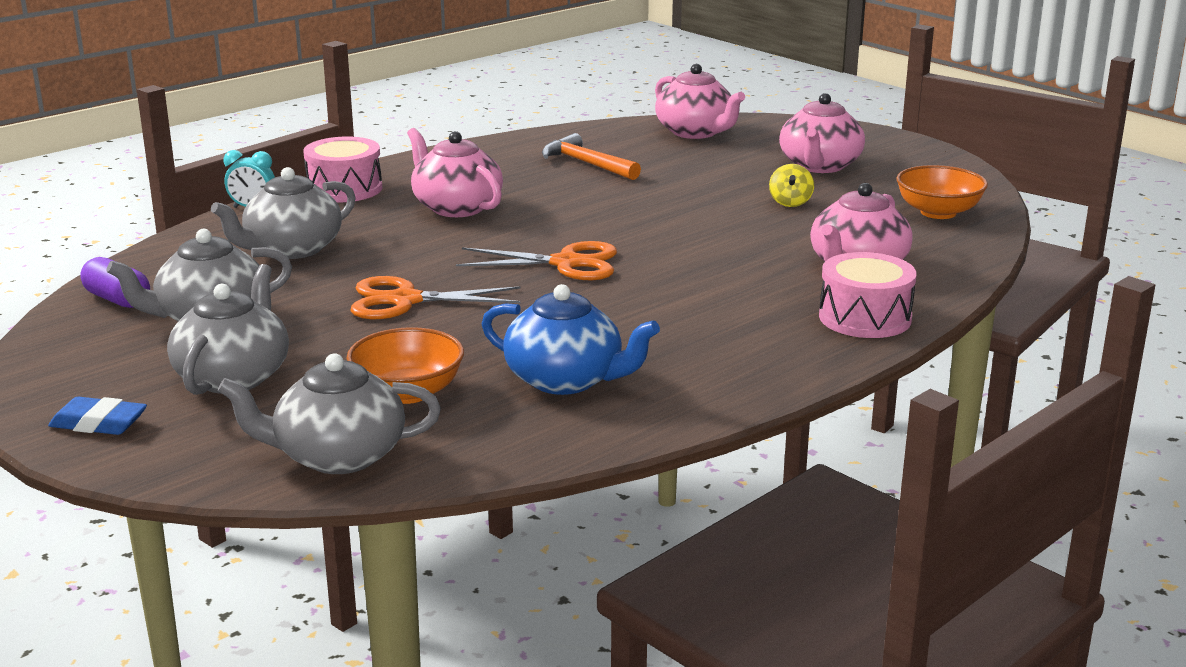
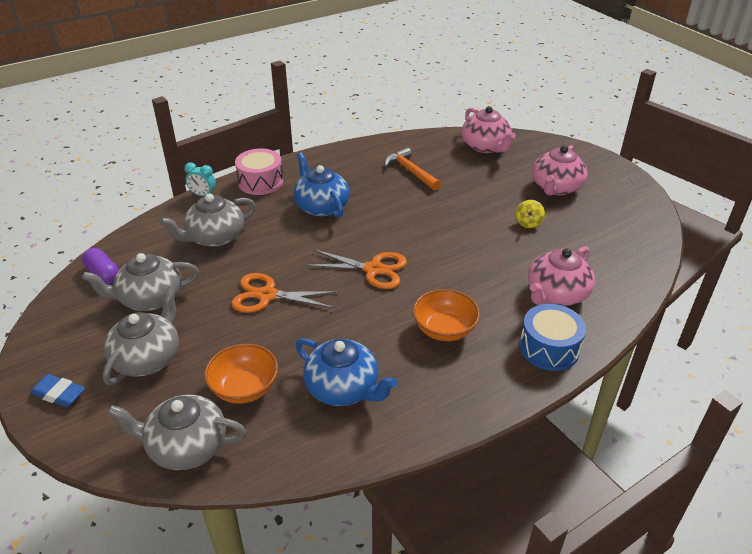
camera: 10 degrees right, 15 degrees up
pink teapot [407,128,503,217] -> blue teapot [293,153,350,218]
pink drum [819,252,917,338] -> blue drum [519,304,586,371]
orange bowl [896,165,988,219] -> orange bowl moved to [413,289,480,341]

